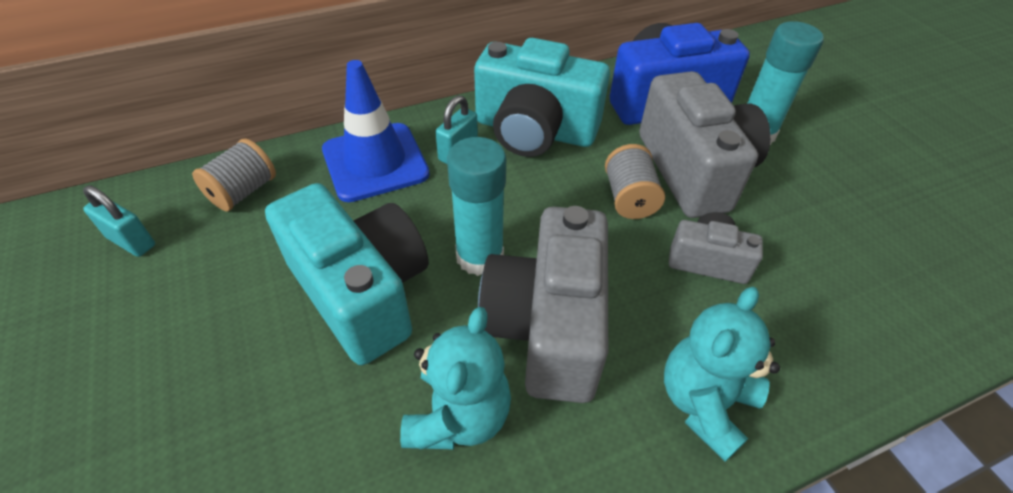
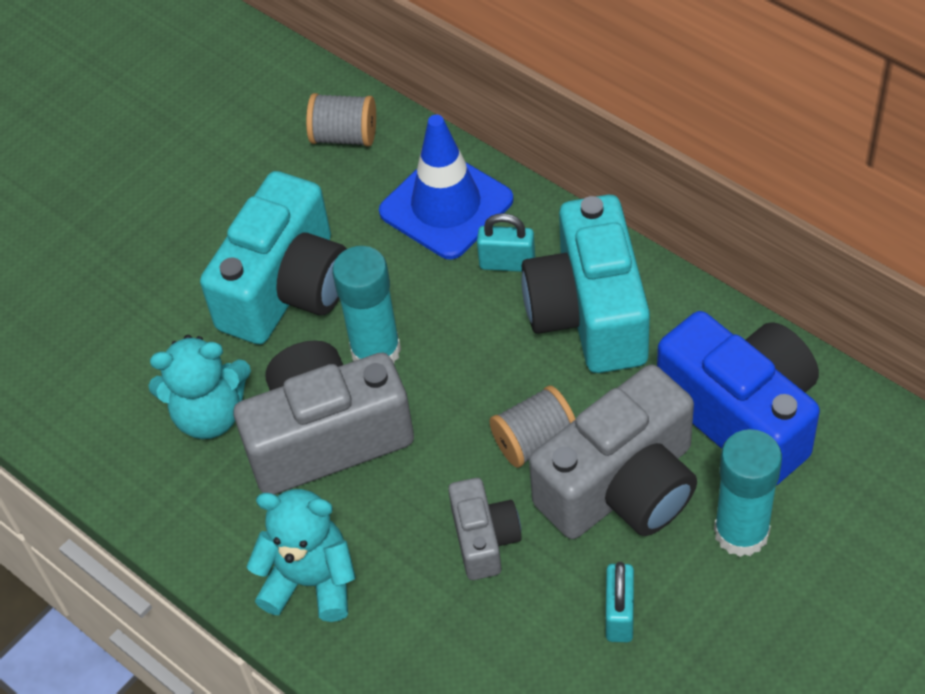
camera: 70 degrees right, 5 degrees up
turquoise padlock [83,185,155,257] -> turquoise padlock moved to [606,562,634,642]

